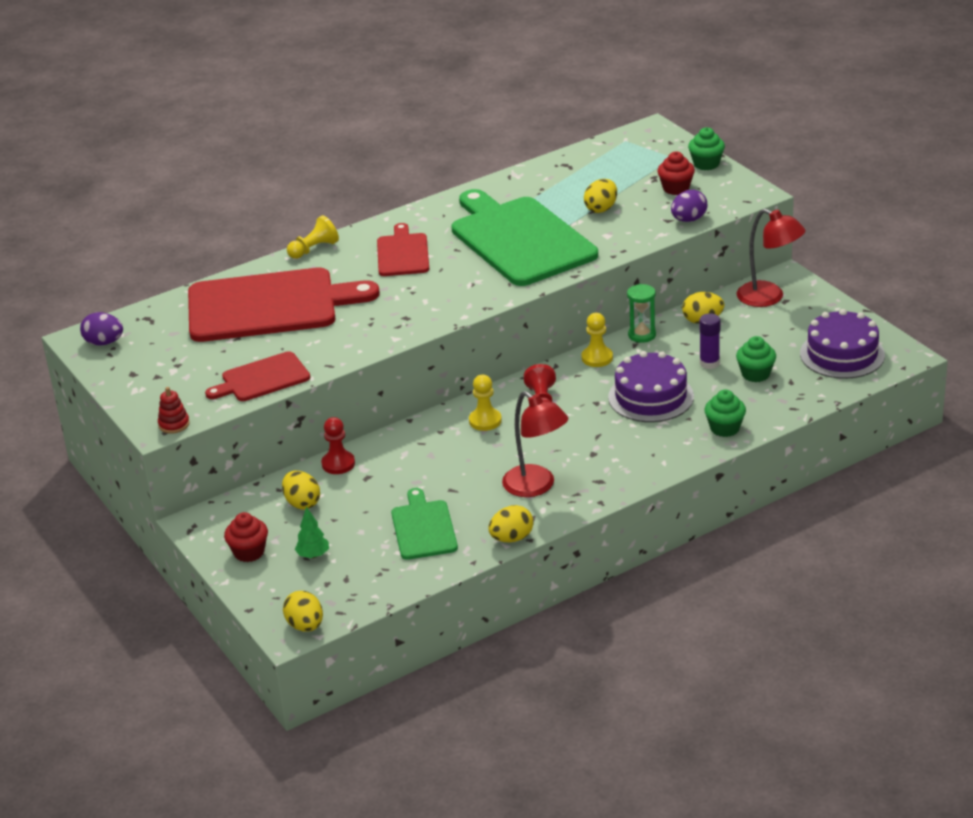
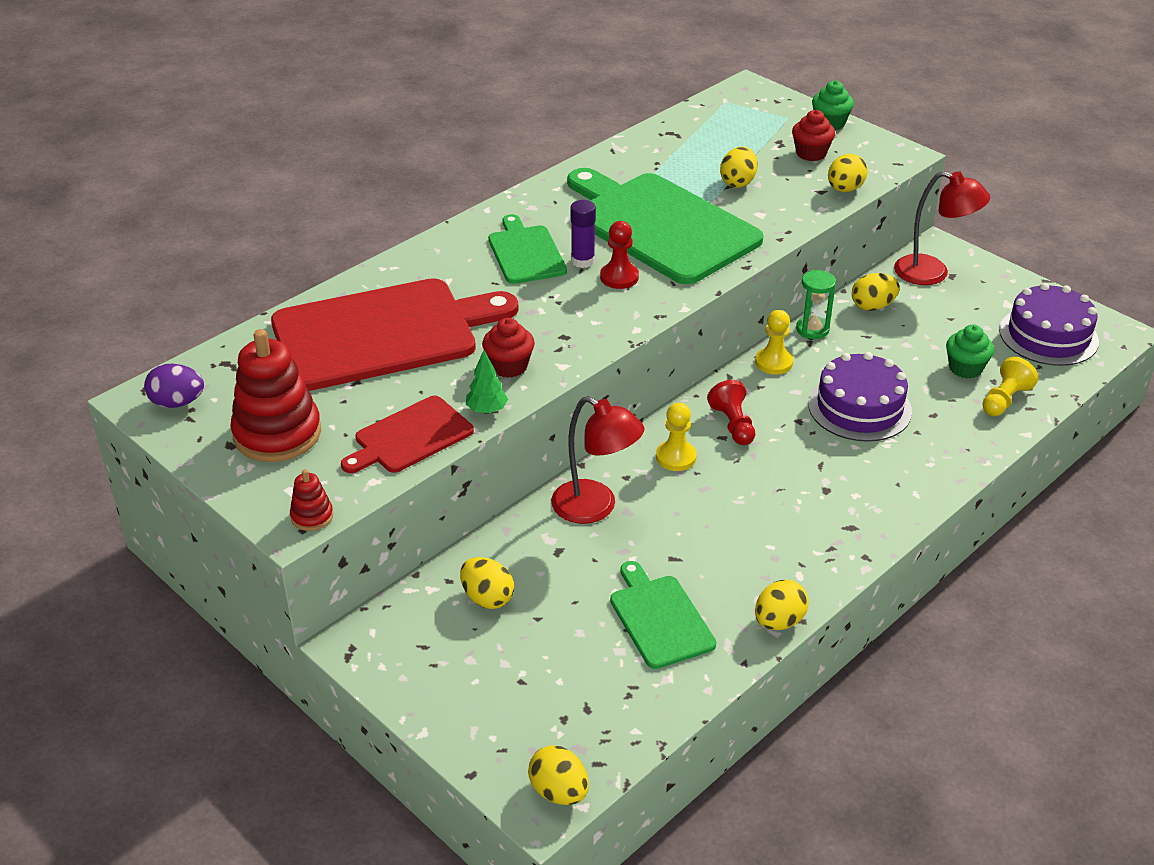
camera: 15 degrees left, 5 degrees up
red cupcake [224,512,268,562] -> red cupcake moved to [482,318,535,378]
yellow pawn [287,215,339,259] -> yellow pawn moved to [983,357,1038,416]
green tree [295,507,329,558] -> green tree moved to [466,350,508,414]
red pawn [321,417,355,474] -> red pawn moved to [600,221,639,289]
red cutting board [377,223,429,276] -> green cutting board [488,214,567,284]
red lamp [502,391,568,497] -> red lamp moved to [551,396,644,524]
purple egg [671,190,708,222] -> yellow egg [828,153,868,192]
purple glue stick [699,313,721,369] -> purple glue stick moved to [570,200,596,268]
green cupcake [704,390,746,437] -> none
none -> red stacking toy [230,329,321,462]

